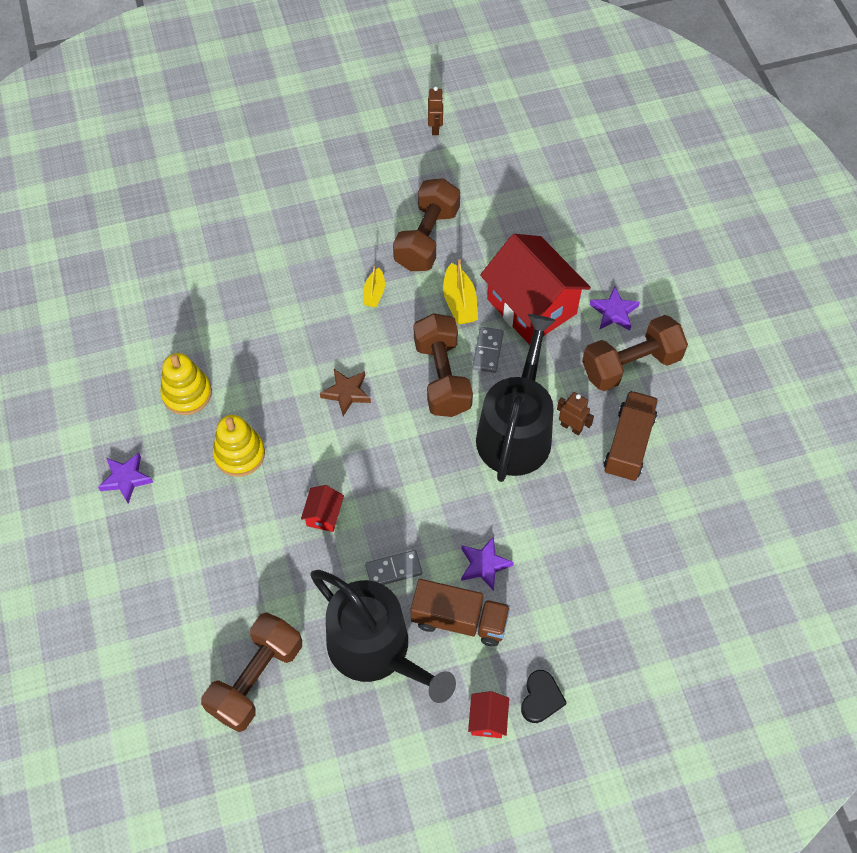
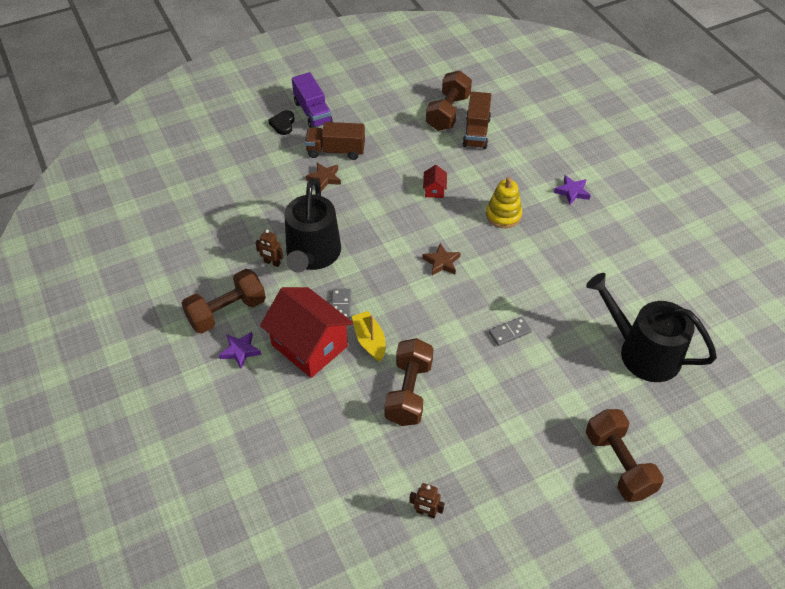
camera: 170 degrees right, 10 degrees down
yellow stacking toy [160,353,212,415] -> none
black watering can [310,570,456,703] -> black watering can moved to [586,273,717,382]
yellow boat [363,266,385,307] -> none
grey domino [365,550,422,585] -> grey domino moved to [489,317,532,346]
brown dumbbell [414,313,473,417] -> brown dumbbell moved to [586,409,664,502]
brown robot [428,86,444,135] -> brown robot turned 60 degrees counterclockwise [409,483,444,518]
purple star [461,536,514,591] -> brown star [306,163,341,191]
red house [468,691,509,738] -> purple truck [292,72,332,128]
brown truck [604,390,658,481] -> brown truck moved to [463,92,491,149]

